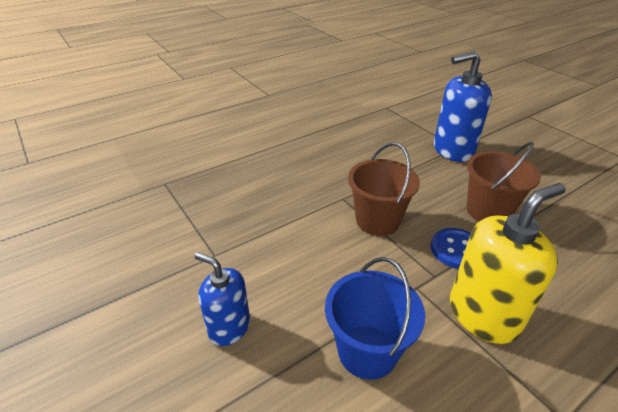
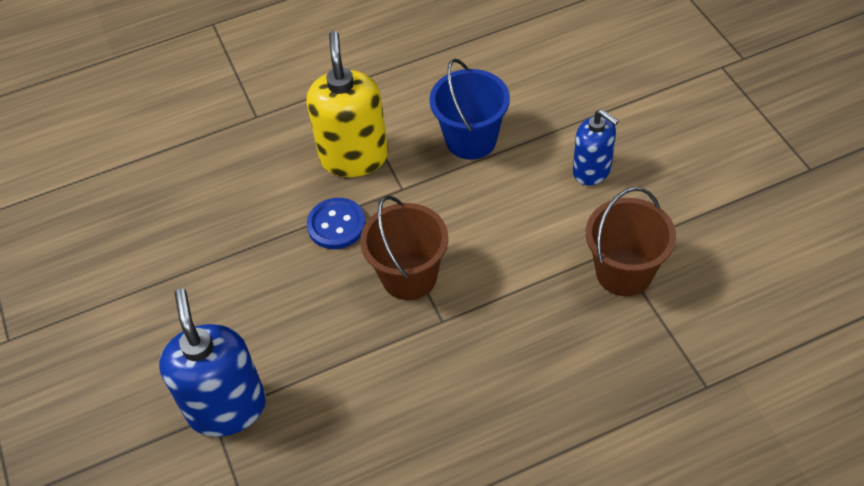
camera: 165 degrees left, 15 degrees up
blue soap dispenser [434,51,492,162] -> blue soap dispenser turned 105 degrees counterclockwise [159,288,266,437]
yellow soap dispenser [450,183,566,344] -> yellow soap dispenser turned 105 degrees clockwise [306,31,388,177]
brown bucket [467,142,541,222] -> brown bucket moved to [586,187,676,296]

